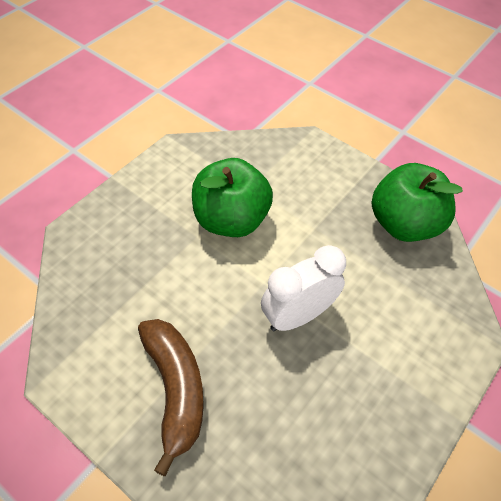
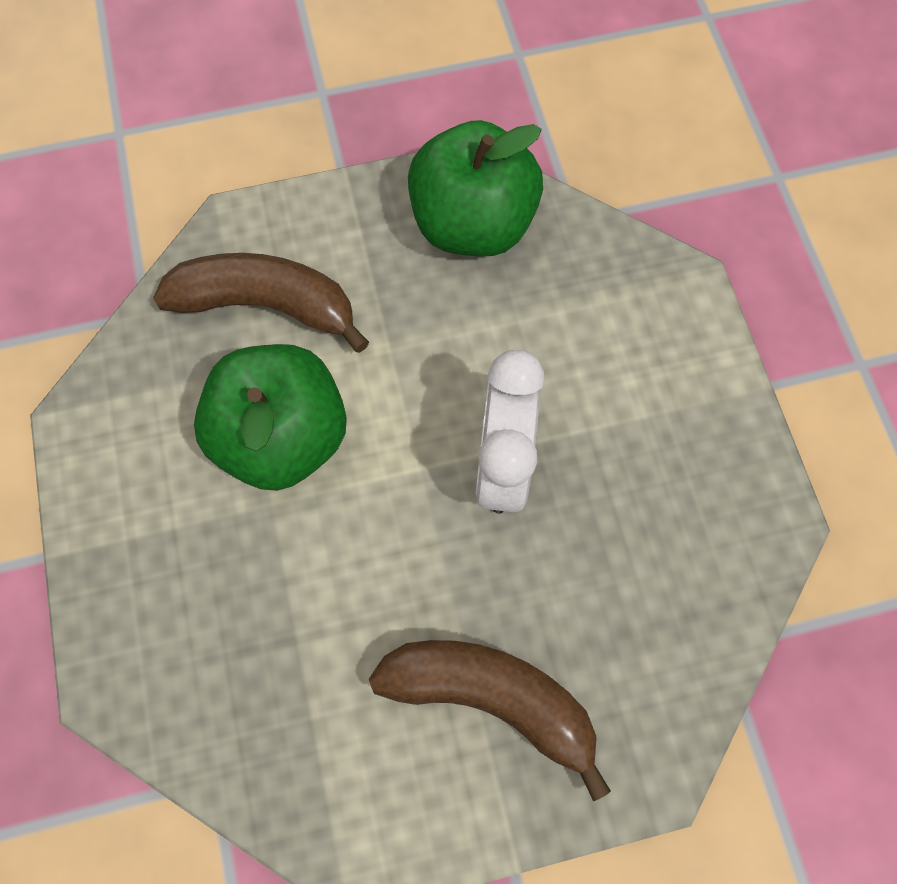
camera: 50 degrees left, 15 degrees up
none -> brown banana [153,253,369,353]

